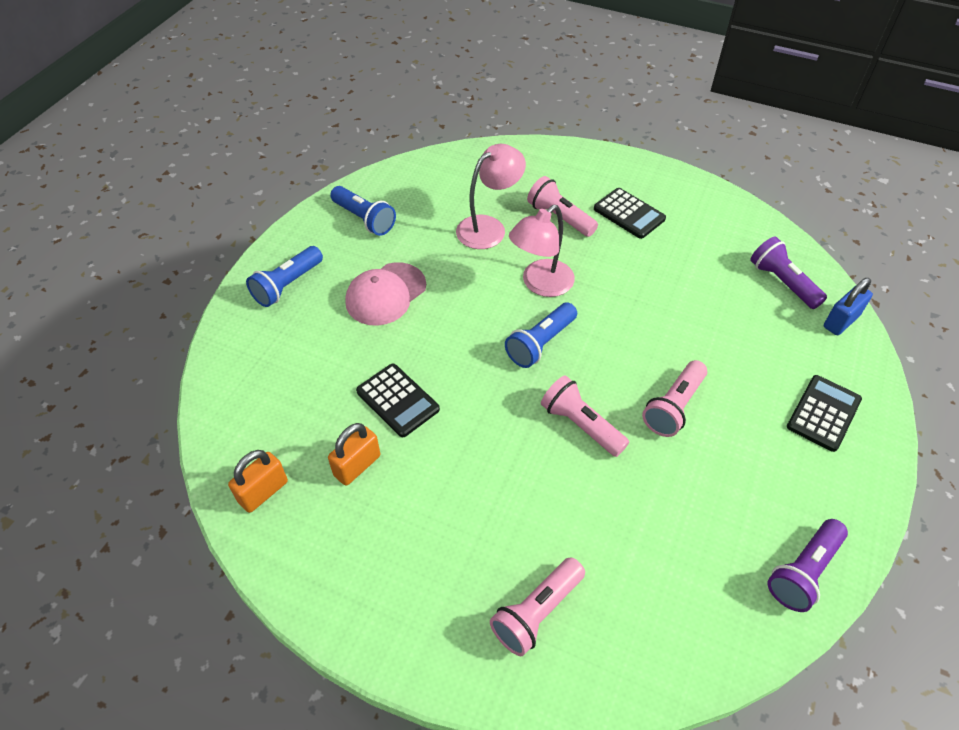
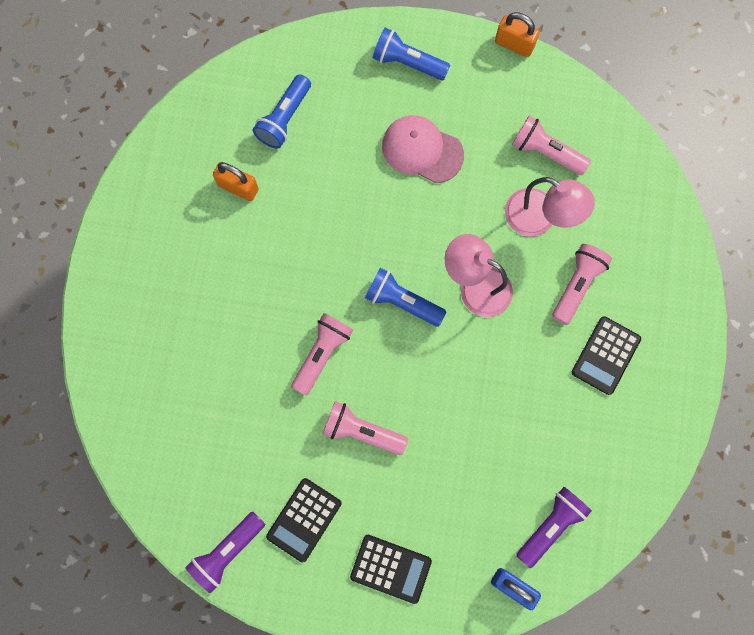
camera: 75 degrees right, 25 degrees up
orange padlock [228,450,288,513] -> orange padlock moved to [495,12,540,57]
blue flashlight [330,186,396,236] -> blue flashlight moved to [253,74,311,149]
black calculator [356,364,440,437] -> black calculator moved to [266,478,342,562]
pink flashlight [490,557,585,656] -> pink flashlight moved to [512,116,591,175]
purple flashlight [767,519,848,612] -> purple flashlight turned 75 degrees counterclockwise [185,512,265,594]

